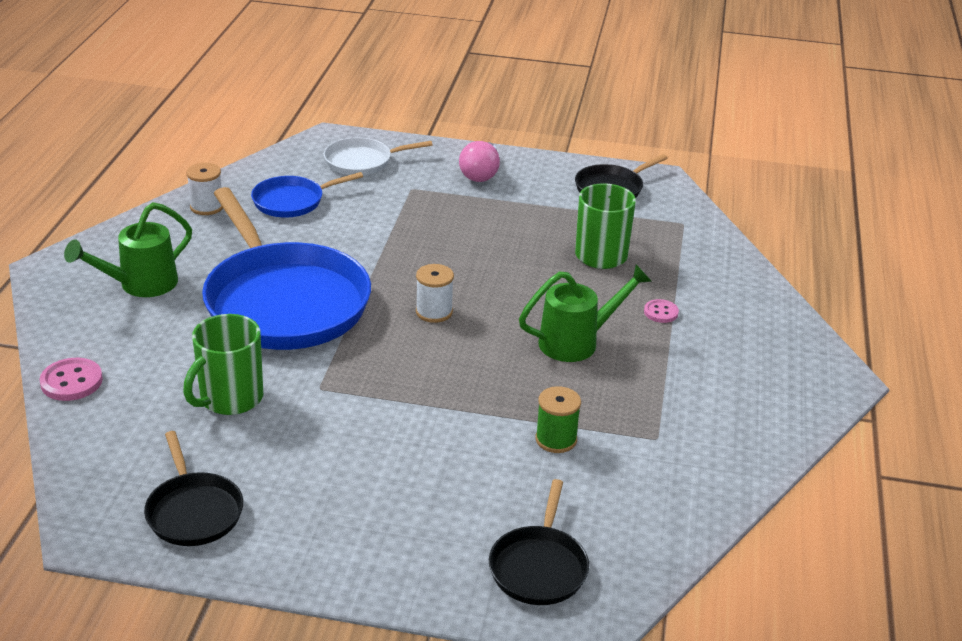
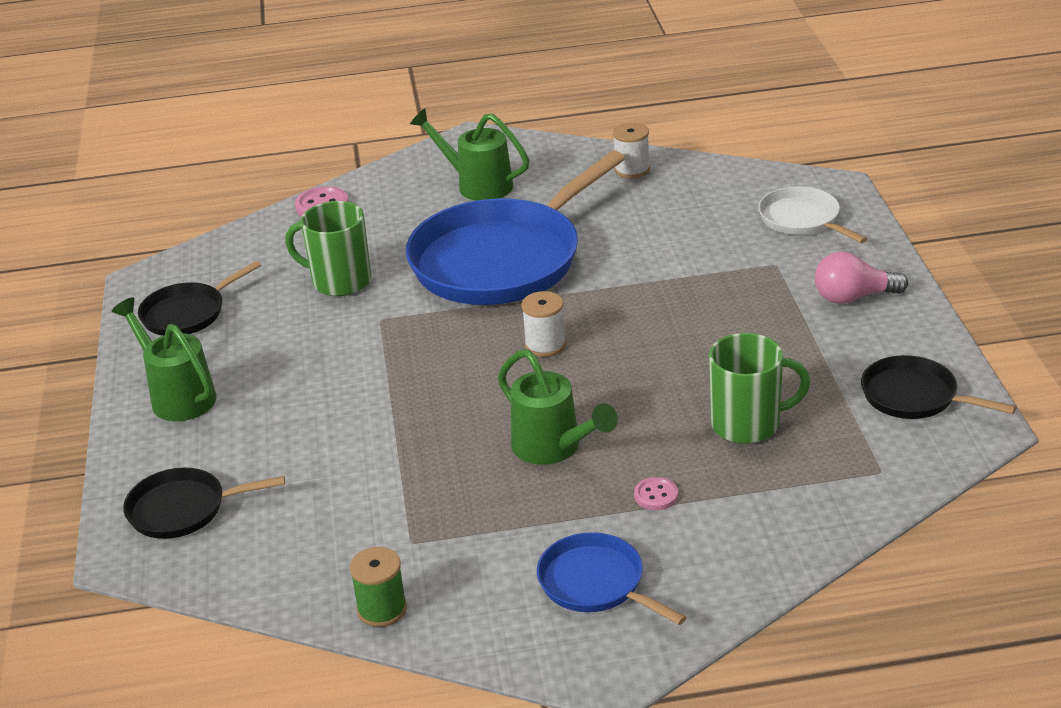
camera: 75 degrees right, 0 degrees up
blue pan [251,172,363,218] -> blue pan moved to [537,532,687,625]
green spool [535,386,581,453] -> green spool moved to [349,547,407,627]
none -> green watering can [111,297,216,421]

